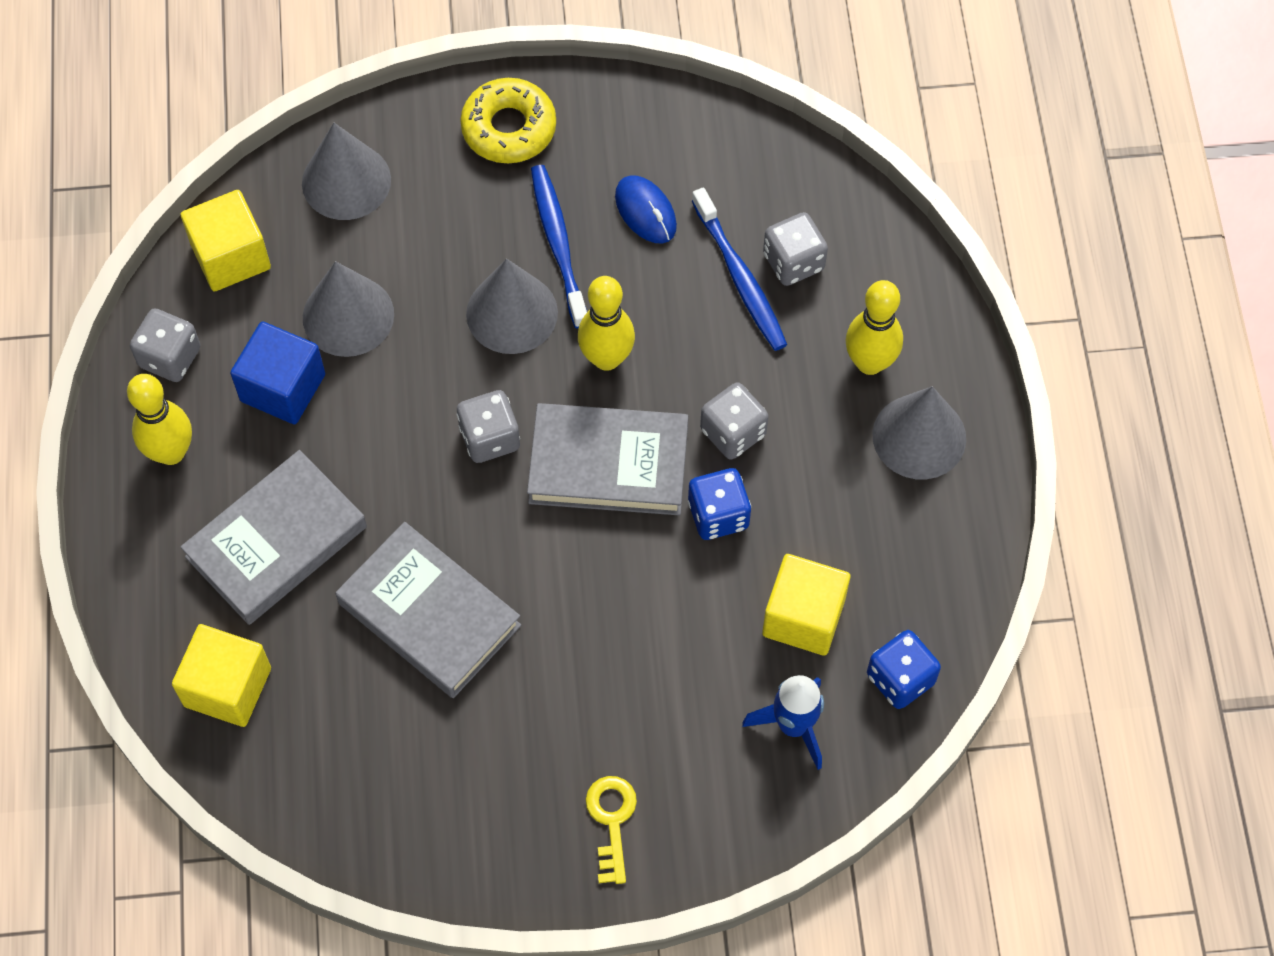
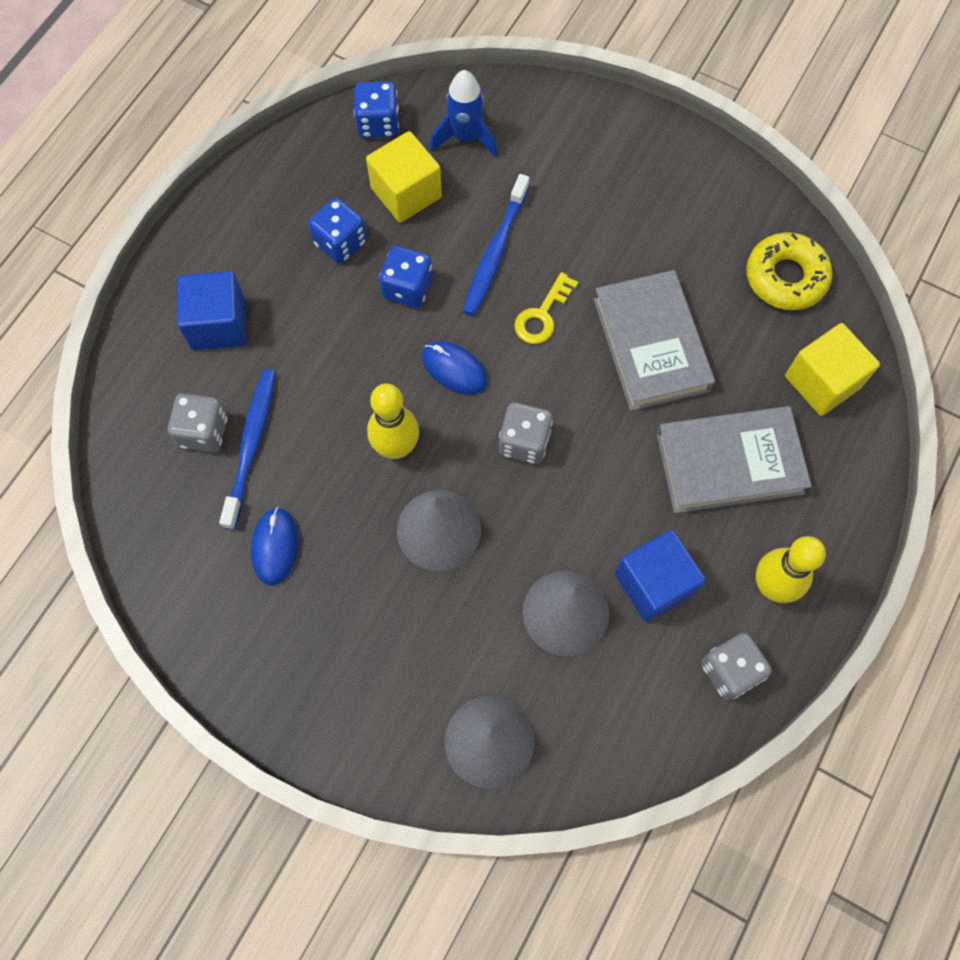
camera: 145 degrees left, 5 degrees up
yellow cube [181,190,271,291] -> none
yellow donut [460,78,556,163] -> yellow donut moved to [746,232,833,310]
grey book [527,403,688,515] -> blue mouse [422,341,487,394]
blue toothbrush [531,165,587,329] -> blue toothbrush moved to [463,174,530,316]
yellow key [586,776,637,884] -> yellow key moved to [514,272,578,344]
grey dice [700,382,768,460] -> none
yellow bowling pin [845,280,903,375] -> blue cube [177,271,246,350]
grey cone [872,386,966,479] -> none
none -> blue dice [308,198,367,264]

